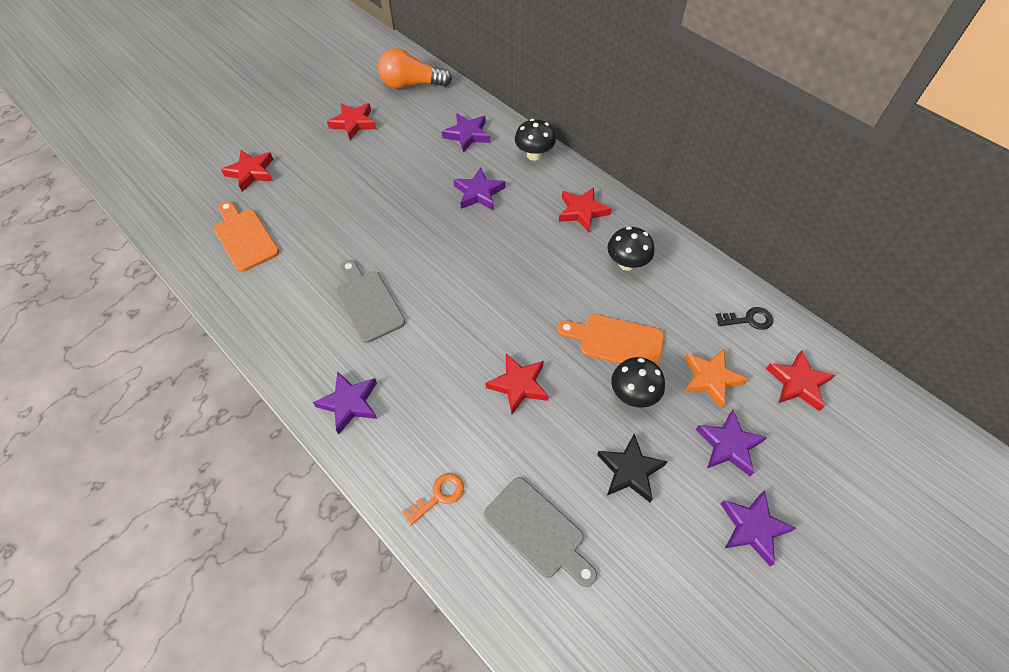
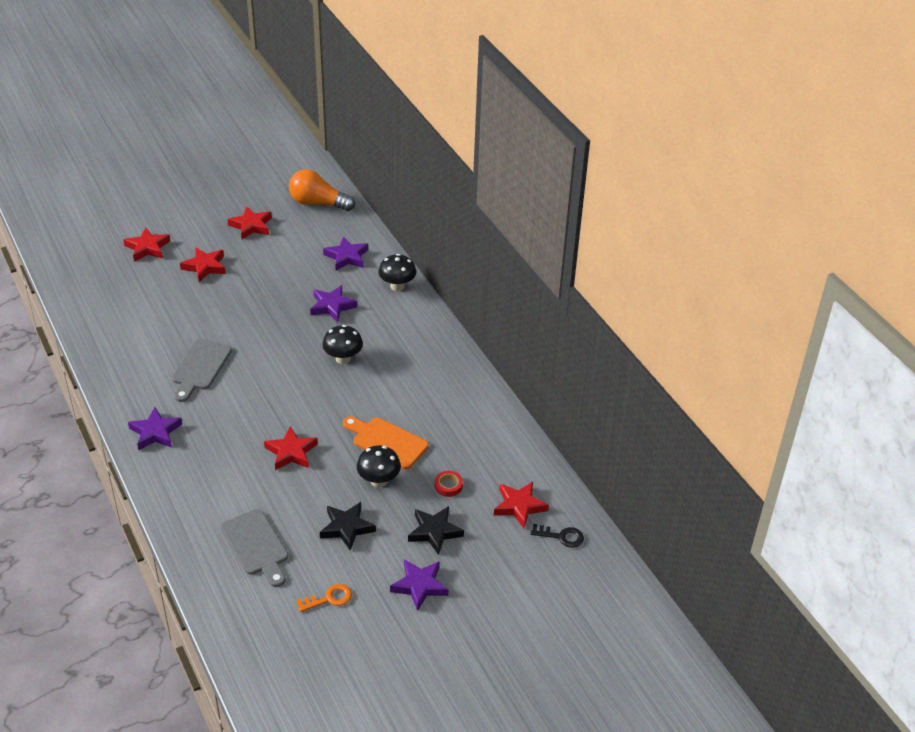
camera: 15 degrees right, 15 degrees down
orange cutting board [214,201,279,272] -> none
grey cutting board [336,260,405,343] -> grey cutting board turned 150 degrees counterclockwise [172,339,232,402]
orange key [402,473,464,525] -> orange key moved to [296,584,352,612]
red star [558,187,612,232] -> red star moved to [180,247,226,282]
black mushroom [607,226,654,271] -> black mushroom moved to [322,325,363,364]
orange star [683,349,748,409] -> red tape [435,471,463,497]
purple star [696,410,767,476] -> black star [408,506,464,555]
black key [716,307,773,330] -> black key moved to [531,524,584,548]

